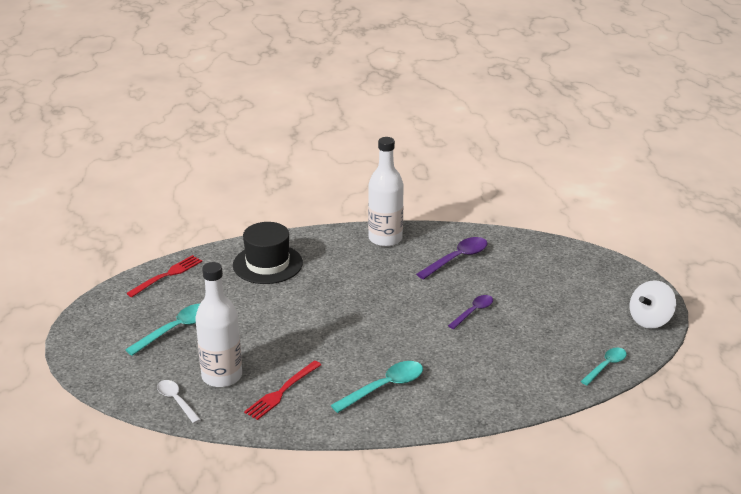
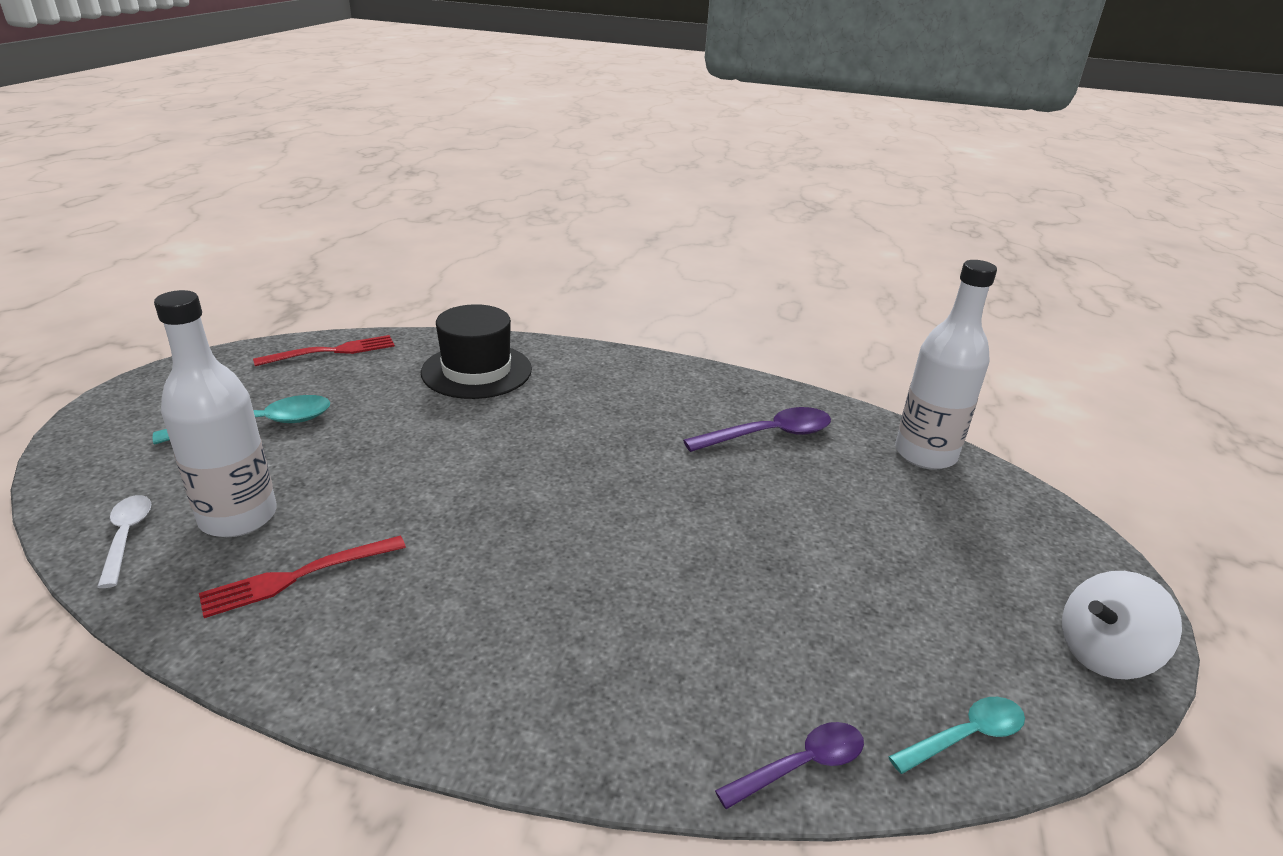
camera: 20 degrees right, 0 degrees up
turquoise spoon [331,361,423,413] -> none
white bottle [368,137,404,247] -> white bottle moved to [895,260,997,470]
purple spoon [448,295,493,329] -> purple spoon moved to [715,722,864,809]

